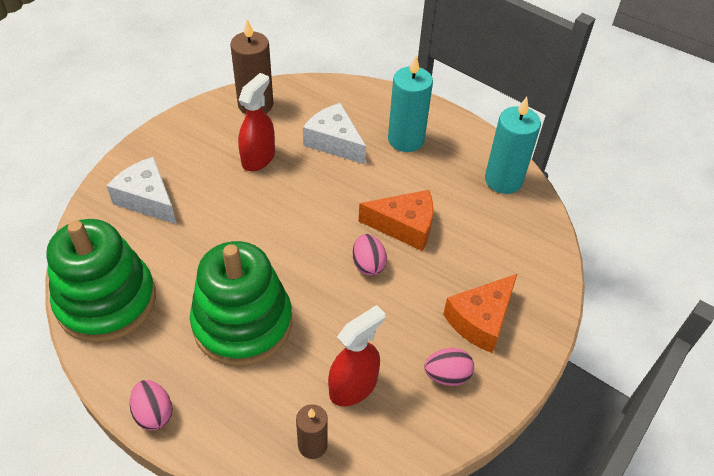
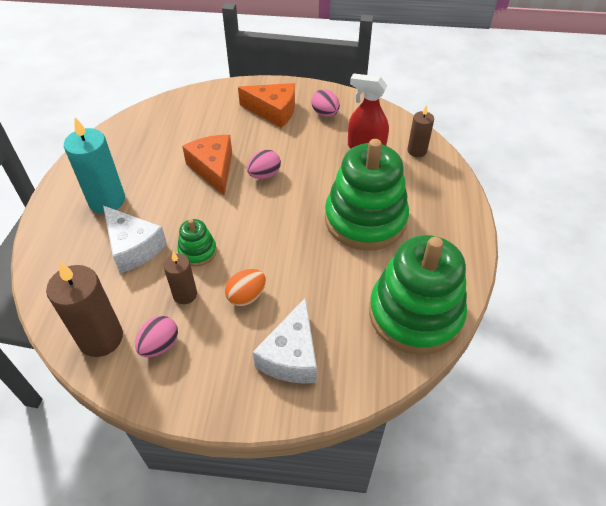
camera: 115 degrees left, 0 degrees up
pink egg [130,380,172,431] -> pink egg moved to [135,316,178,357]
red spray bottle [238,73,275,171] -> brown candle [163,252,197,304]
white cheese [303,103,366,164] -> white cheese turned 60 degrees counterclockwise [103,206,167,273]
turquoise candle [485,97,541,194] -> none
none -> green stacking toy [177,219,217,267]
none -> orange egg [225,269,266,307]

